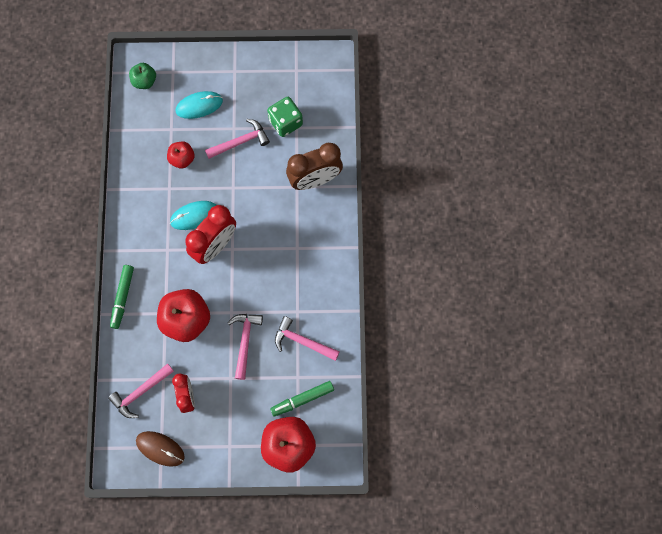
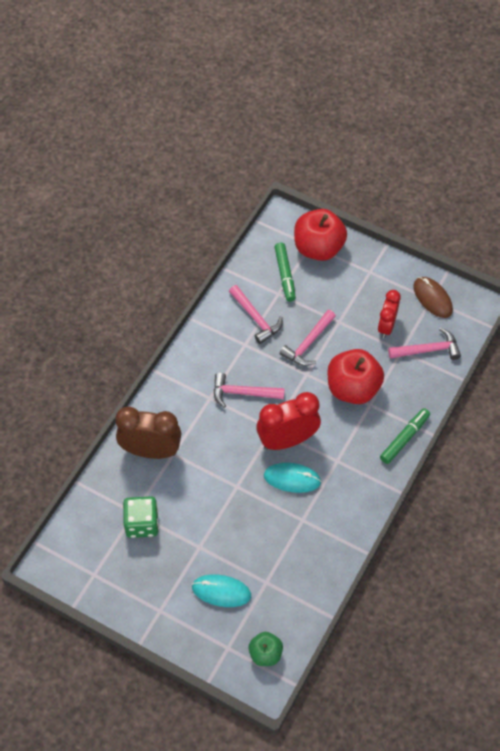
camera: 150 degrees left, 15 degrees down
red apple [167,142,195,169] -> none
pink hammer [205,119,270,159] -> pink hammer moved to [214,373,285,408]
green marker [270,381,334,417] -> green marker turned 75 degrees clockwise [275,243,296,302]

